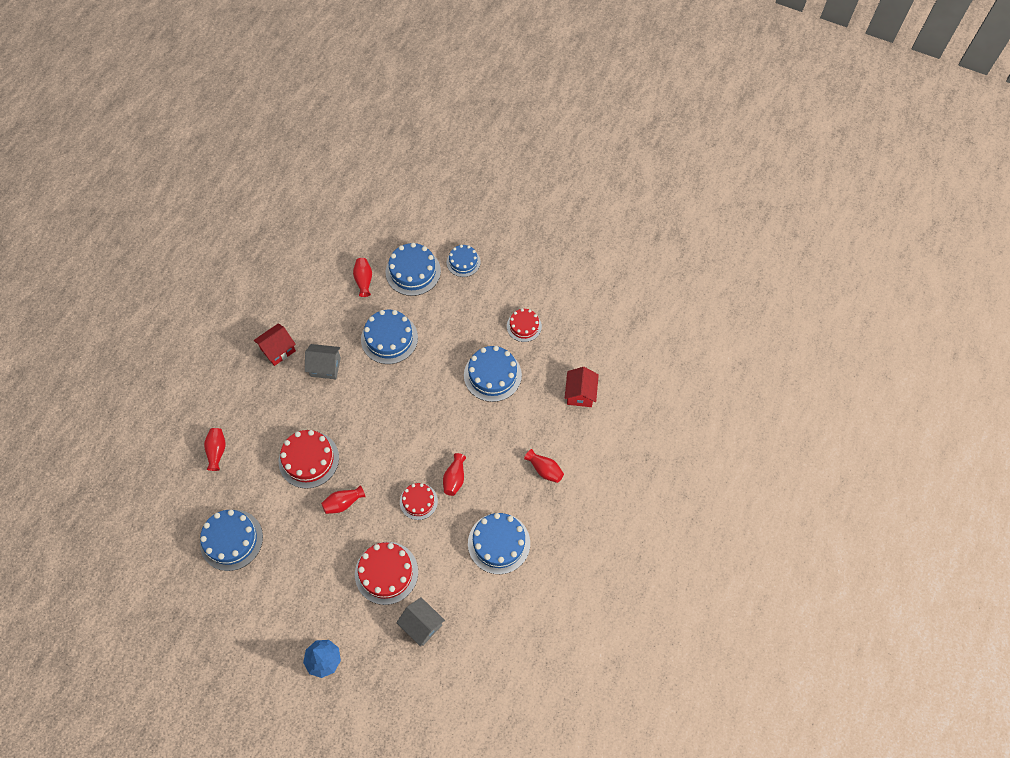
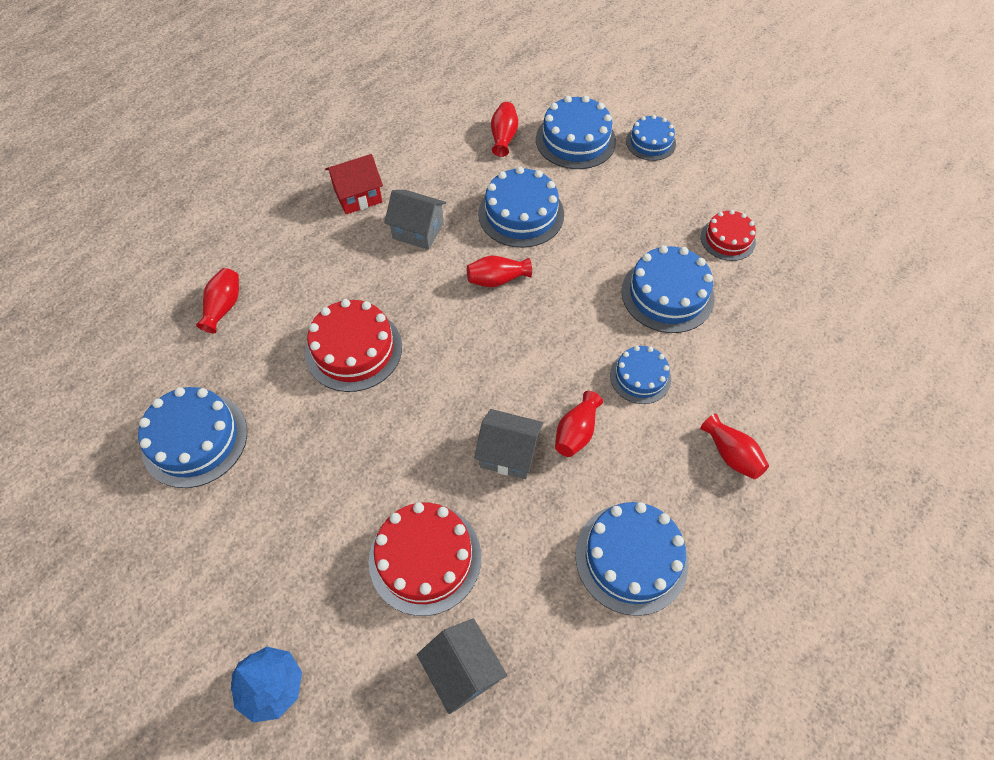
camera: 15 degrees right, 5 degrees down
red vase [321,485,365,514] -> red vase moved to [467,256,532,287]
red cake [400,483,438,520] -> grey house [474,409,543,479]
red house [565,367,599,407] -> none
none -> blue cake [610,346,671,404]

